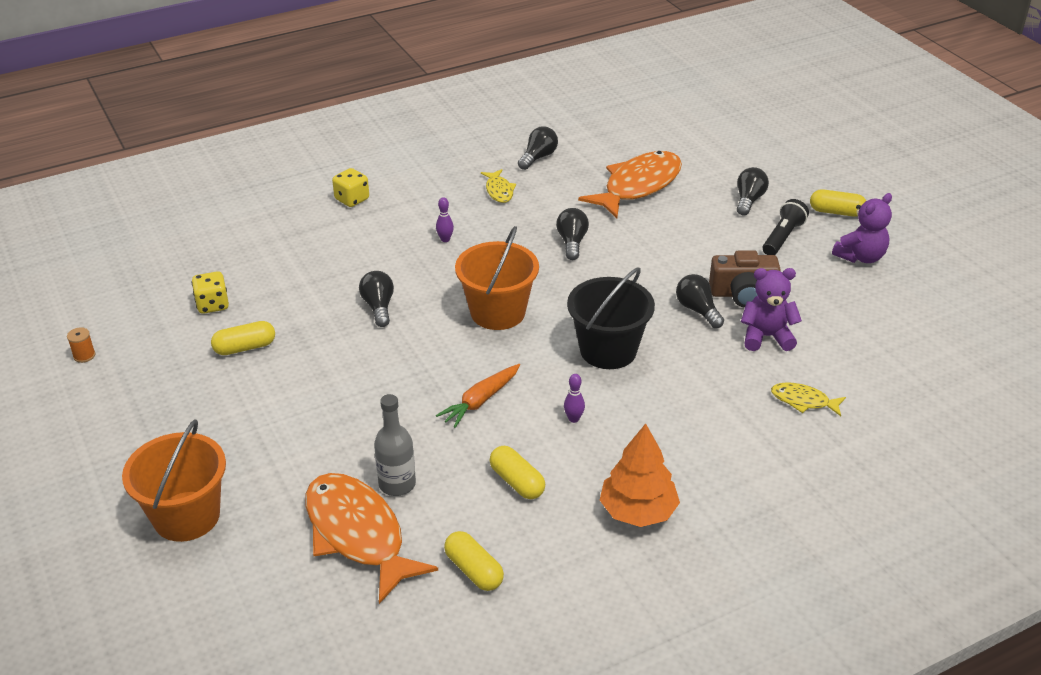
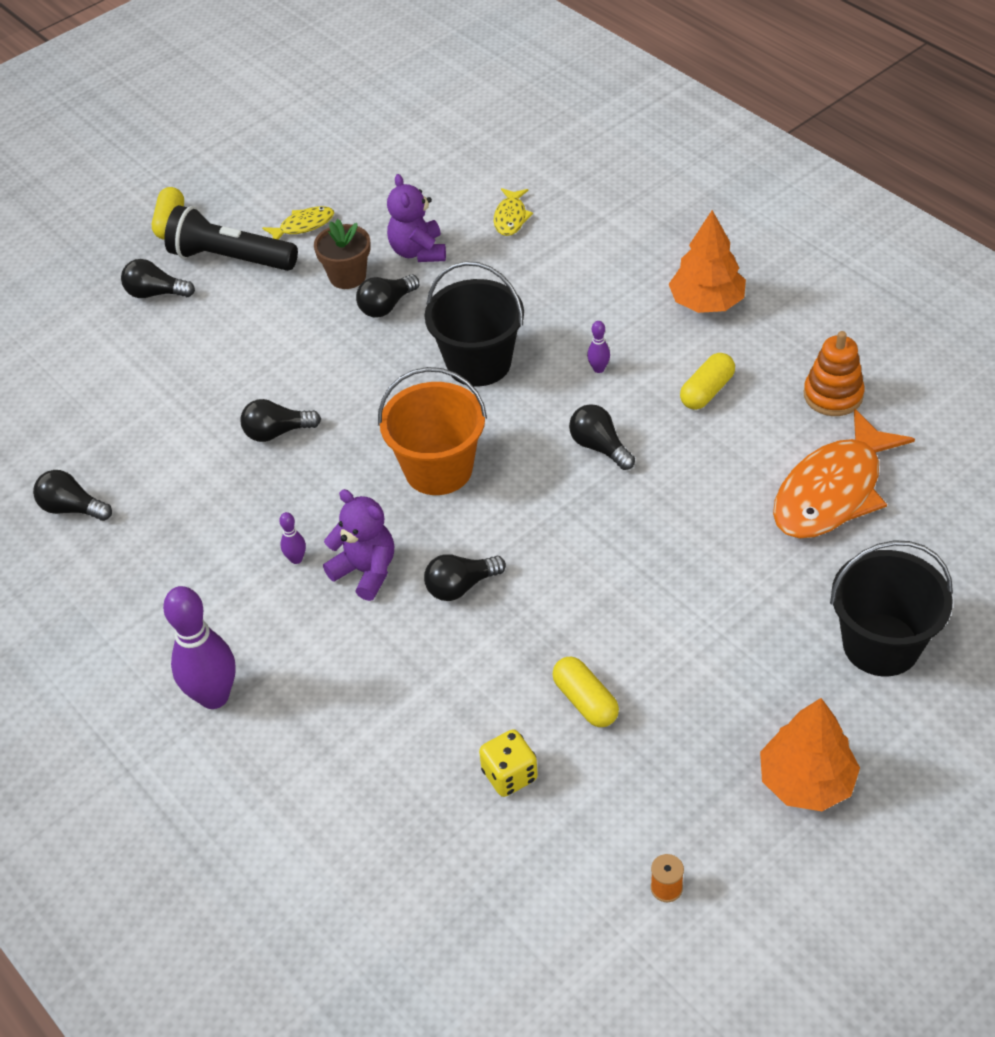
camera: 100 degrees left, 10 degrees up
orange bucket [122,419,226,542] -> black bucket [830,540,953,676]
yellow dice [332,168,369,207] -> purple bowling pin [163,586,236,709]
grey bottle [374,394,416,496] -> none
orange carrot [436,364,520,428] -> black light bulb [569,404,635,470]
yellow capsule [444,531,504,591] -> orange stacking toy [804,331,865,416]
yellow fish [481,169,516,203] -> yellow fish moved to [262,206,334,239]
orange fish [578,151,682,219] -> none
brown camera [709,250,781,308] -> brown flower pot [314,219,371,289]
black flashlight [763,199,809,255] -> black flashlight [164,205,298,271], size x1.52
purple teddy bear [832,193,892,263] -> purple teddy bear moved to [323,489,394,601]
none -> orange tree [760,698,860,811]

